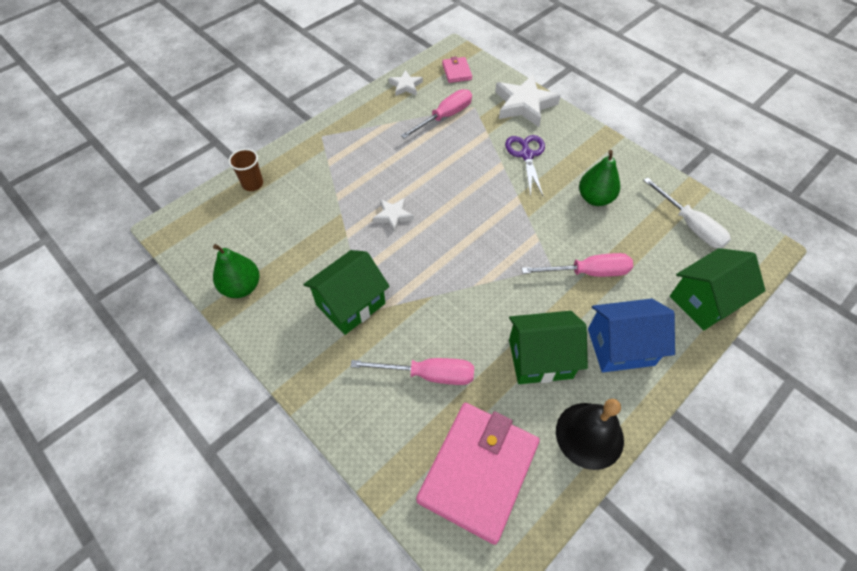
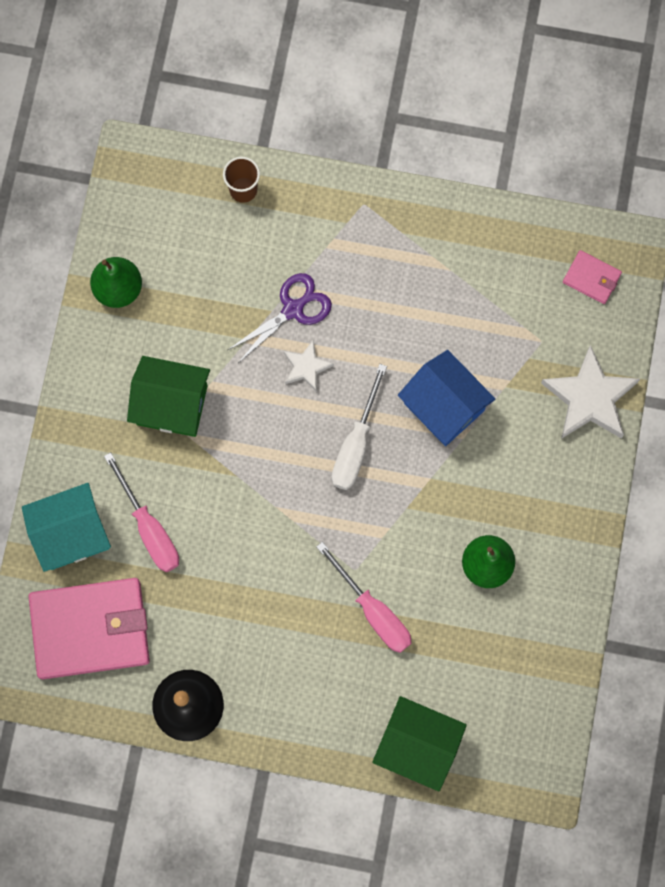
camera: 55 degrees right, 20 degrees up
white star [389,70,423,96] -> none
pink screwdriver [401,89,472,139] -> none
pink wallet [442,57,472,83] -> pink wallet turned 75 degrees clockwise [563,250,622,304]
purple scissors [505,135,545,196] -> purple scissors moved to [228,273,332,363]
green house [509,311,588,384] -> none
blue house [588,299,675,372] -> blue house moved to [398,350,495,446]
white screwdriver [643,177,731,248] -> white screwdriver moved to [332,364,387,490]
none -> turquoise house [22,483,111,572]

